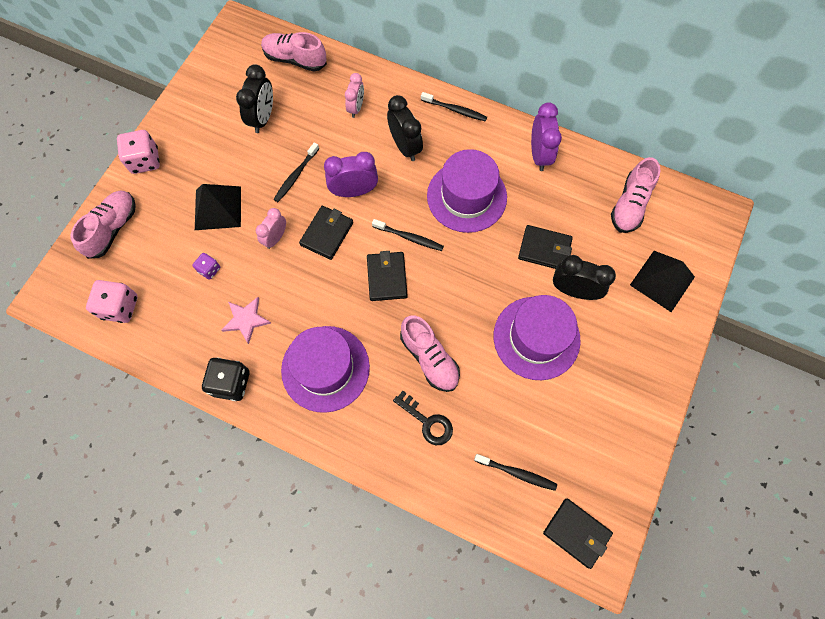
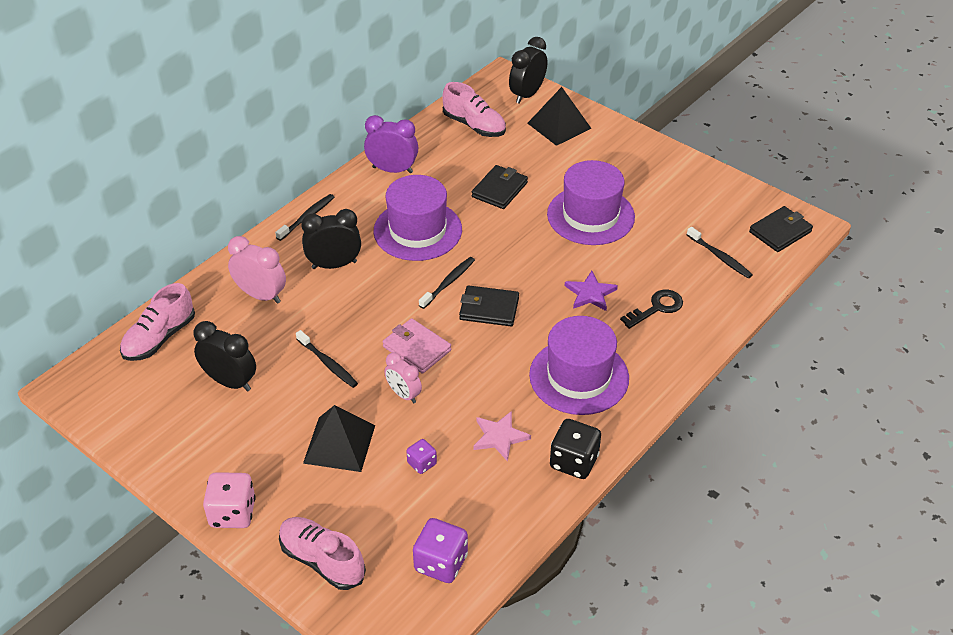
camera: 75 degrees left, 25 degrees down
pink dice [86,280,138,323] -> purple dice [413,518,468,583]
black wallet [299,206,353,260] -> pink wallet [383,318,451,374]
purple clock [324,152,378,197] -> none
pink clock [345,73,364,118] -> pink clock [228,236,286,304], size x1.50
pink shoe [400,315,460,392] -> purple star [565,271,618,311]
black toothbrush [474,454,557,491] -> black toothbrush turned 105 degrees clockwise [687,227,752,278]
black clock [553,255,616,300] -> black clock moved to [509,37,547,104]

